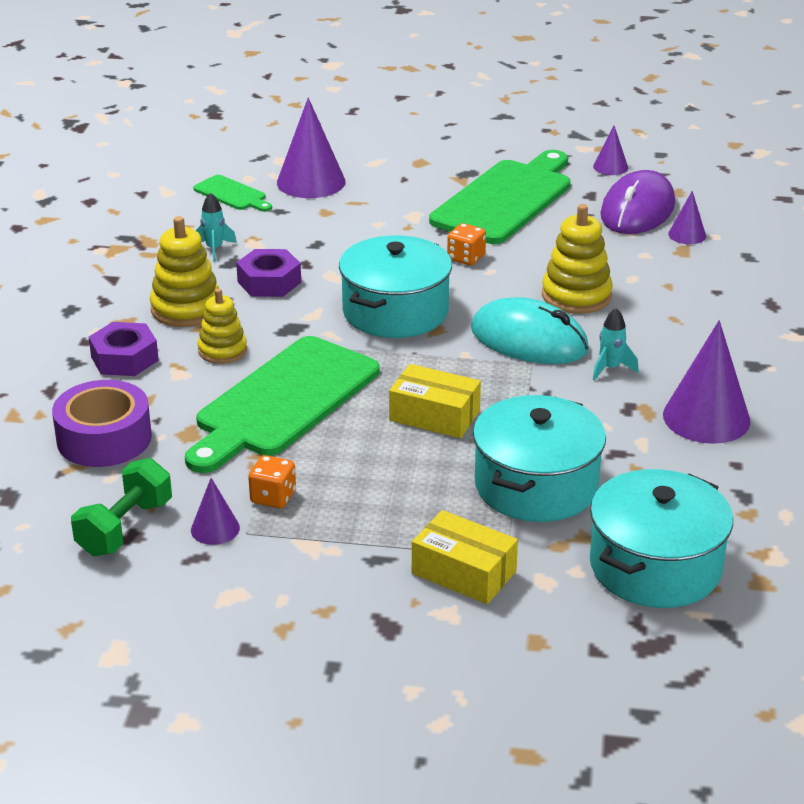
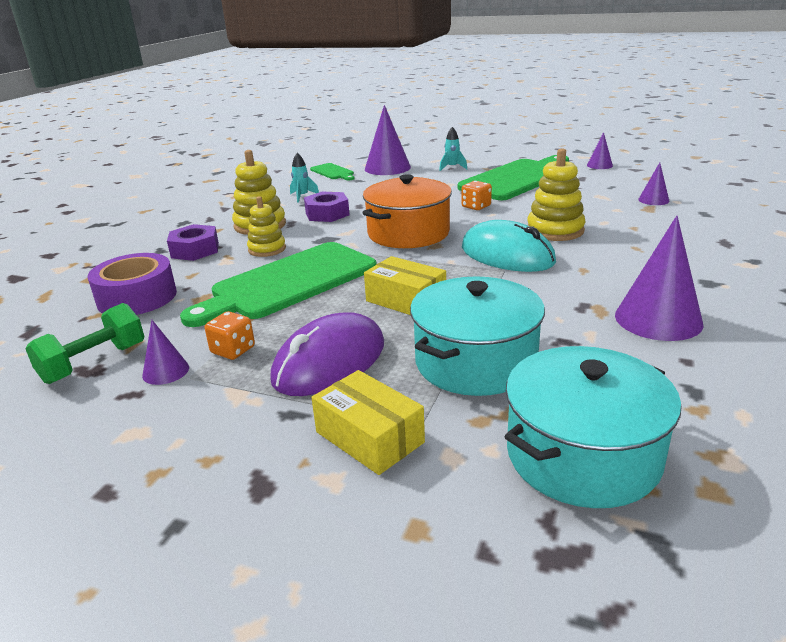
camera: 15 degrees right, 5 degrees down
turquoise pot [339,235,452,338] -> orange pot [362,174,452,248]
turquoise rocket [593,308,639,381] -> turquoise rocket moved to [439,127,467,171]
purple mouse [600,170,675,234] -> purple mouse moved to [270,312,384,396]

